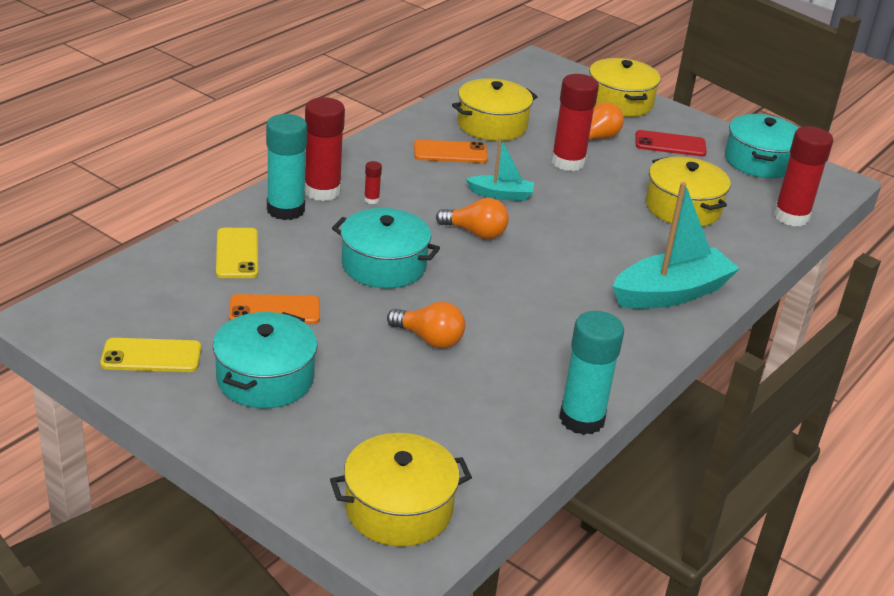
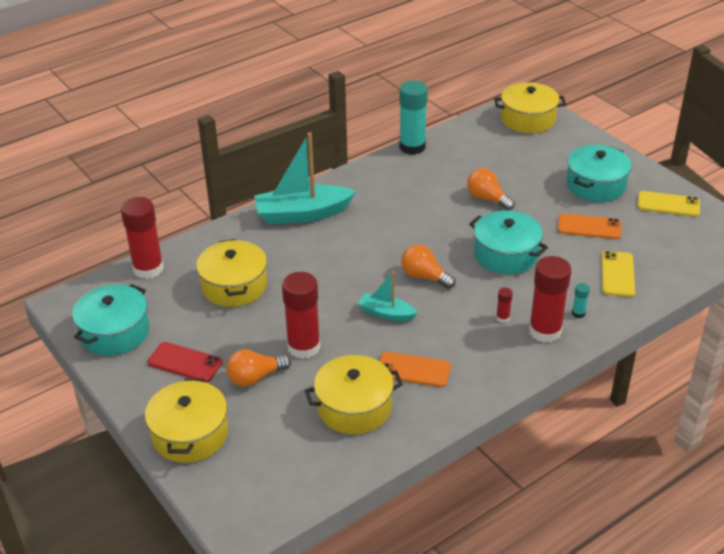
camera: 160 degrees left, 5 degrees up
turquoise glue stick [266,114,307,220] -> turquoise glue stick [572,283,590,318], size x0.42

